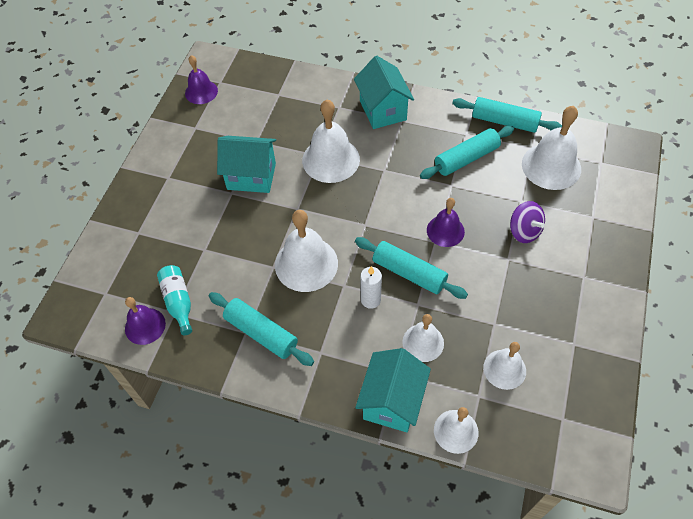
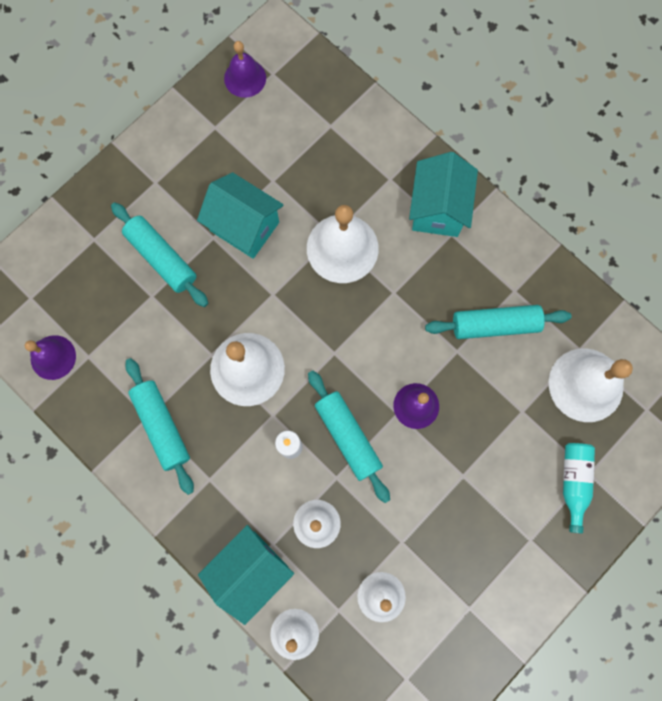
camera: 25 degrees right, 20 degrees up
turquoise bottle [157,265,192,335] -> turquoise bottle moved to [563,443,595,534]
turquoise rolling pin [452,97,562,133] -> turquoise rolling pin moved to [111,202,208,307]
purple spinning top [510,201,545,243] -> none

